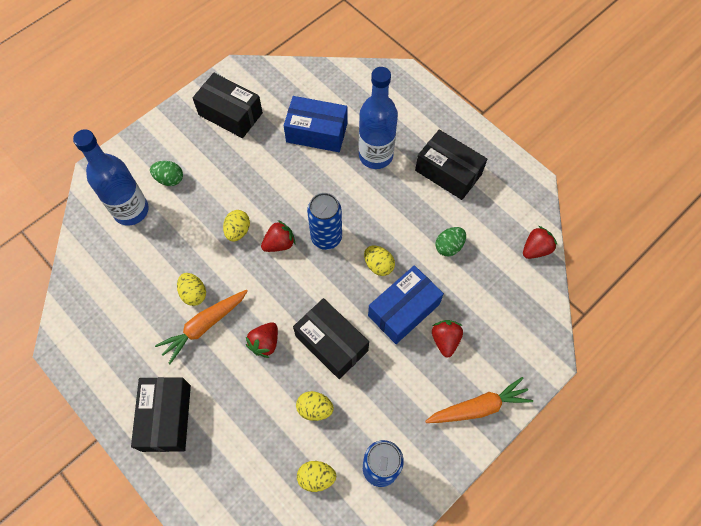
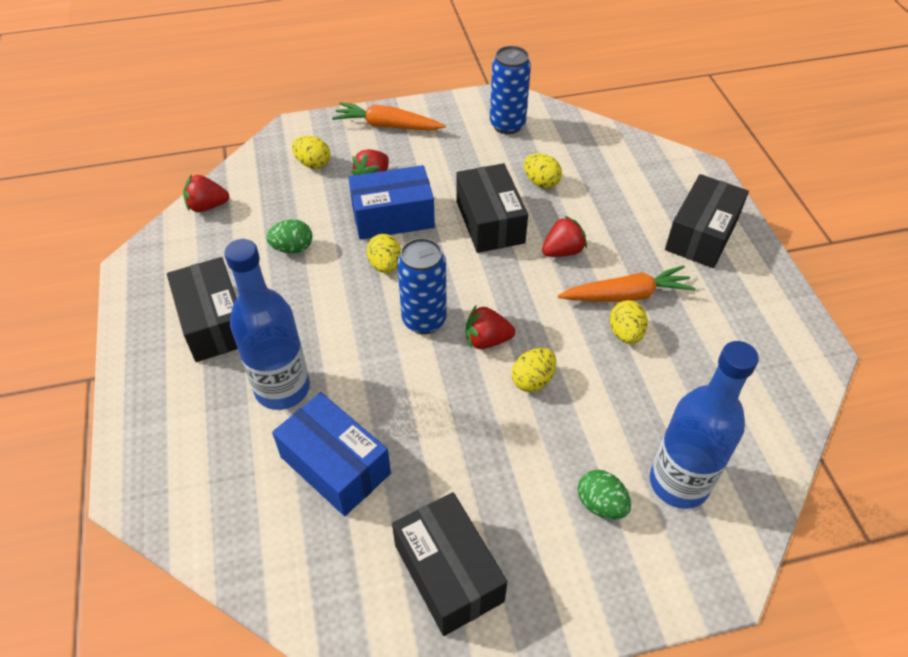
camera: 150 degrees left, 15 degrees down
yellow egg [297,461,336,492] -> yellow egg moved to [292,136,330,169]

